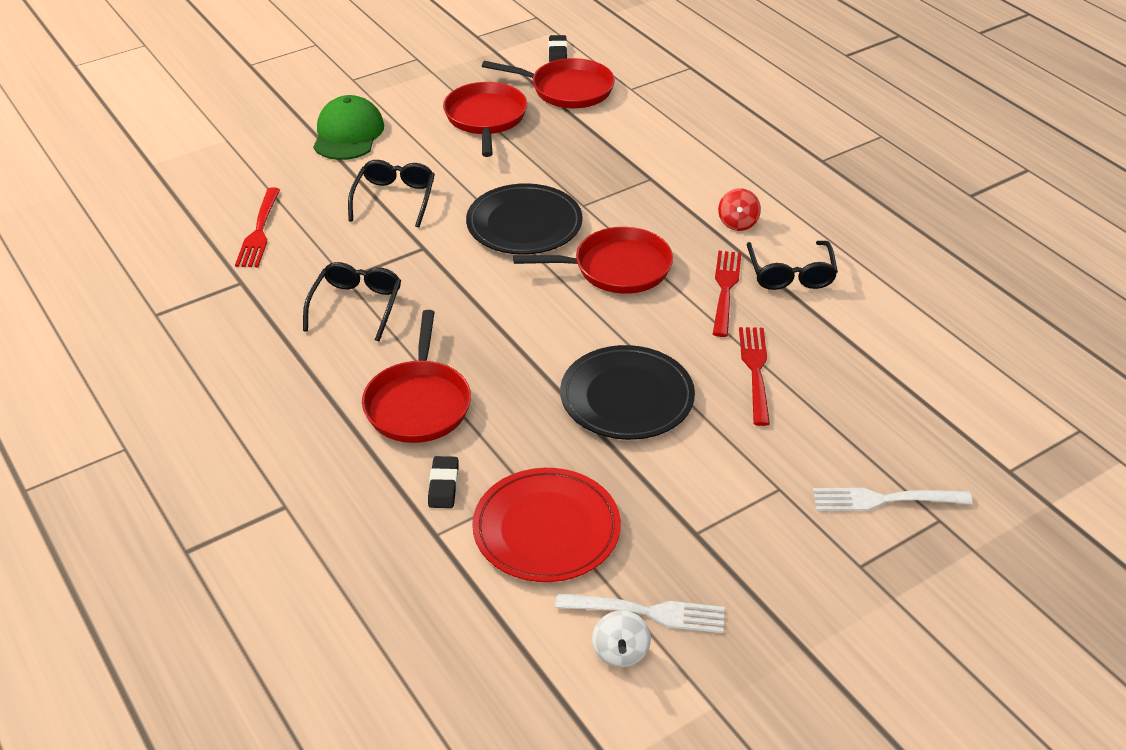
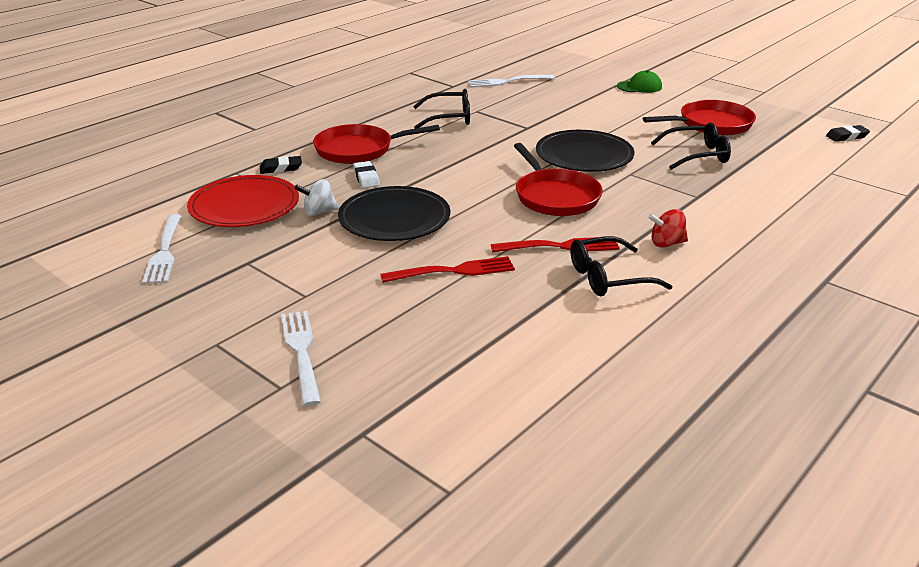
camera: 75 degrees right, 10 degrees down
red fork [235,187,280,267] -> white fork [468,75,555,88]
green cap [313,95,384,160] -> green cap [617,70,662,93], size x0.64
black glasses [348,160,435,227] -> black glasses moved to [651,123,731,170]
red pan [482,58,615,108] -> none
white spinning top [592,610,651,667] -> white spinning top moved to [294,179,339,216]
none -> white eraser [353,161,380,188]

